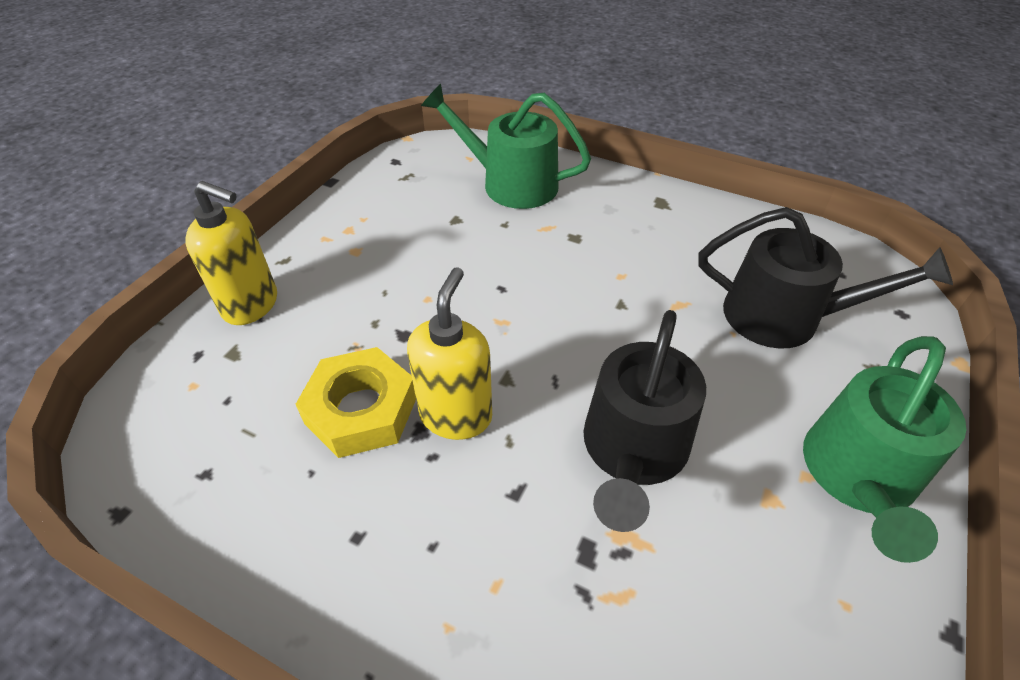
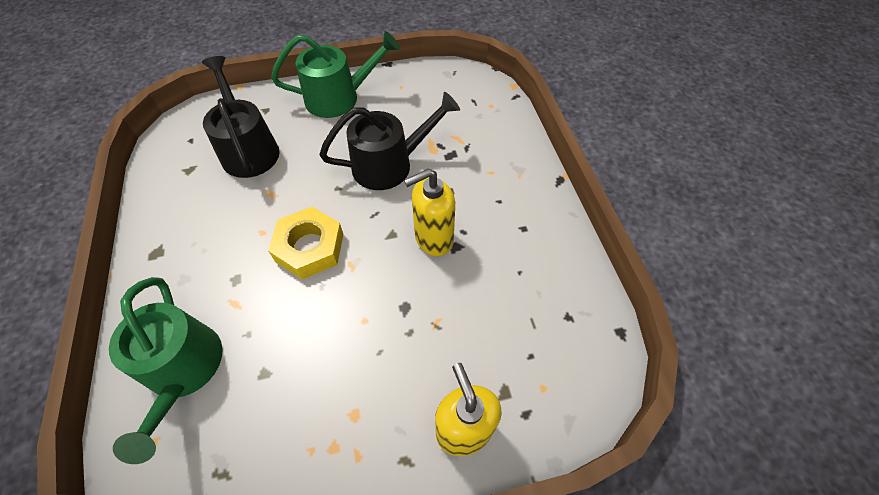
camera: 130 degrees left, 10 degrees up
yellow nut [296,347,416,458] -> yellow nut moved to [268,207,343,279]

